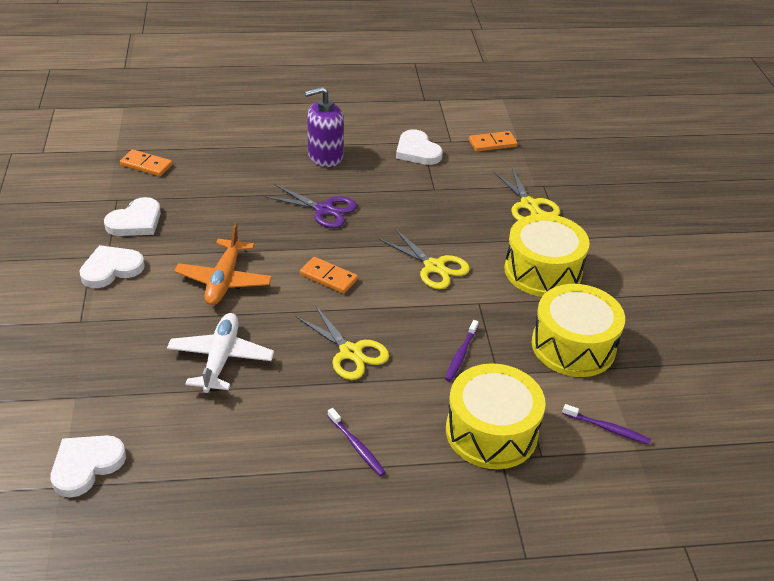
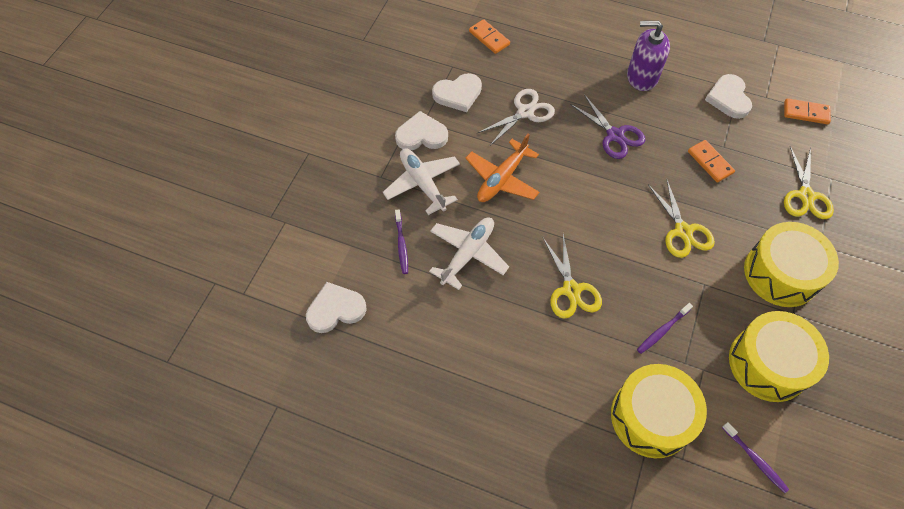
camera: 30 degrees right, 20 degrees up
orange domino [300,257,358,294] -> orange domino moved to [688,140,735,183]
purple toothbrush [328,408,386,476] -> purple toothbrush moved to [395,209,408,274]
none -> white plane [383,148,460,215]
none -> white scissors [478,89,555,146]

